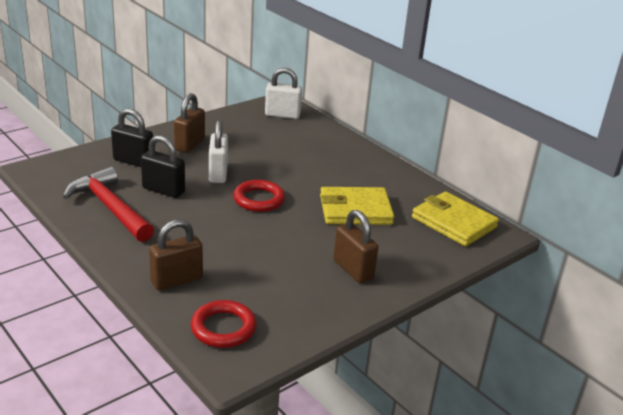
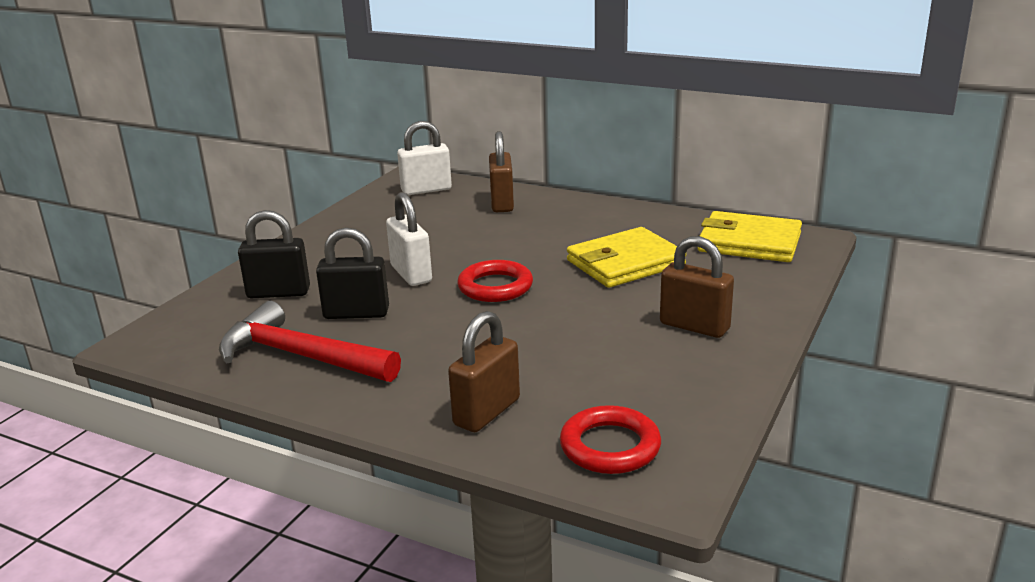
camera: 20 degrees left, 5 degrees down
brown padlock [174,93,205,153] -> brown padlock moved to [489,131,514,212]

